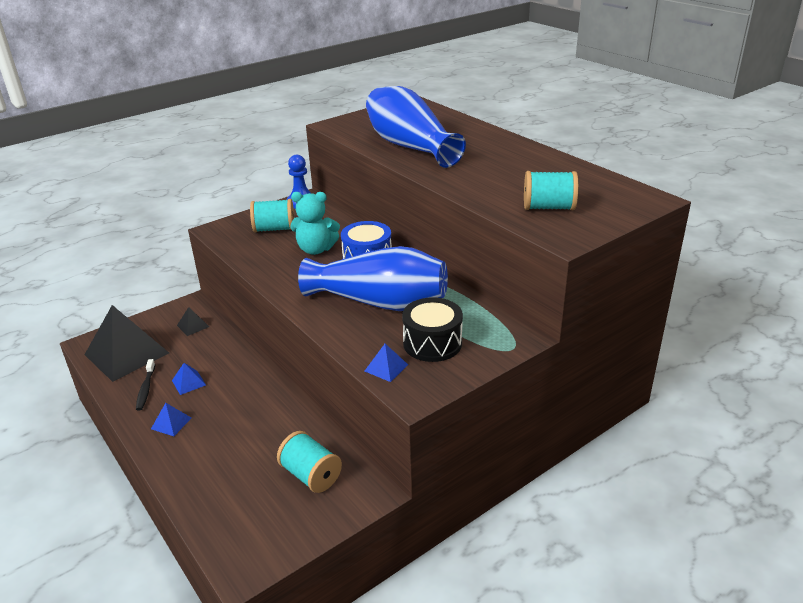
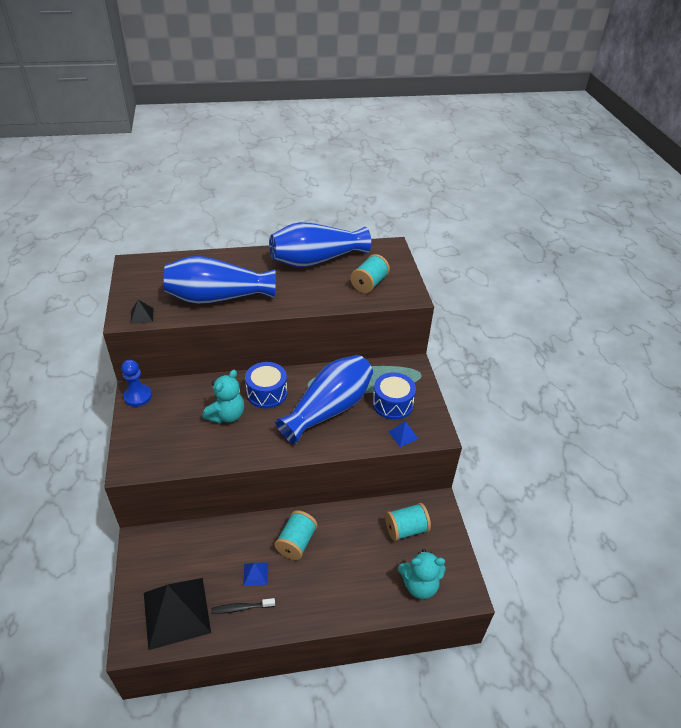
camera: 65 degrees left, 10 degrees up
black toothbrush [136,359,155,411] -> black toothbrush turned 150 degrees clockwise [211,598,275,614]
blue pyramid [151,403,191,436] -> none
black pyramid [177,307,209,336] -> black pyramid moved to [130,300,153,324]
turquoise spool [250,199,294,233] -> turquoise spool moved to [274,510,317,560]
black drum [402,297,463,362] -> blue drum [373,372,416,420]
none -> blue vase [269,222,371,267]
none -> turquoise teddy bear [398,549,445,599]

